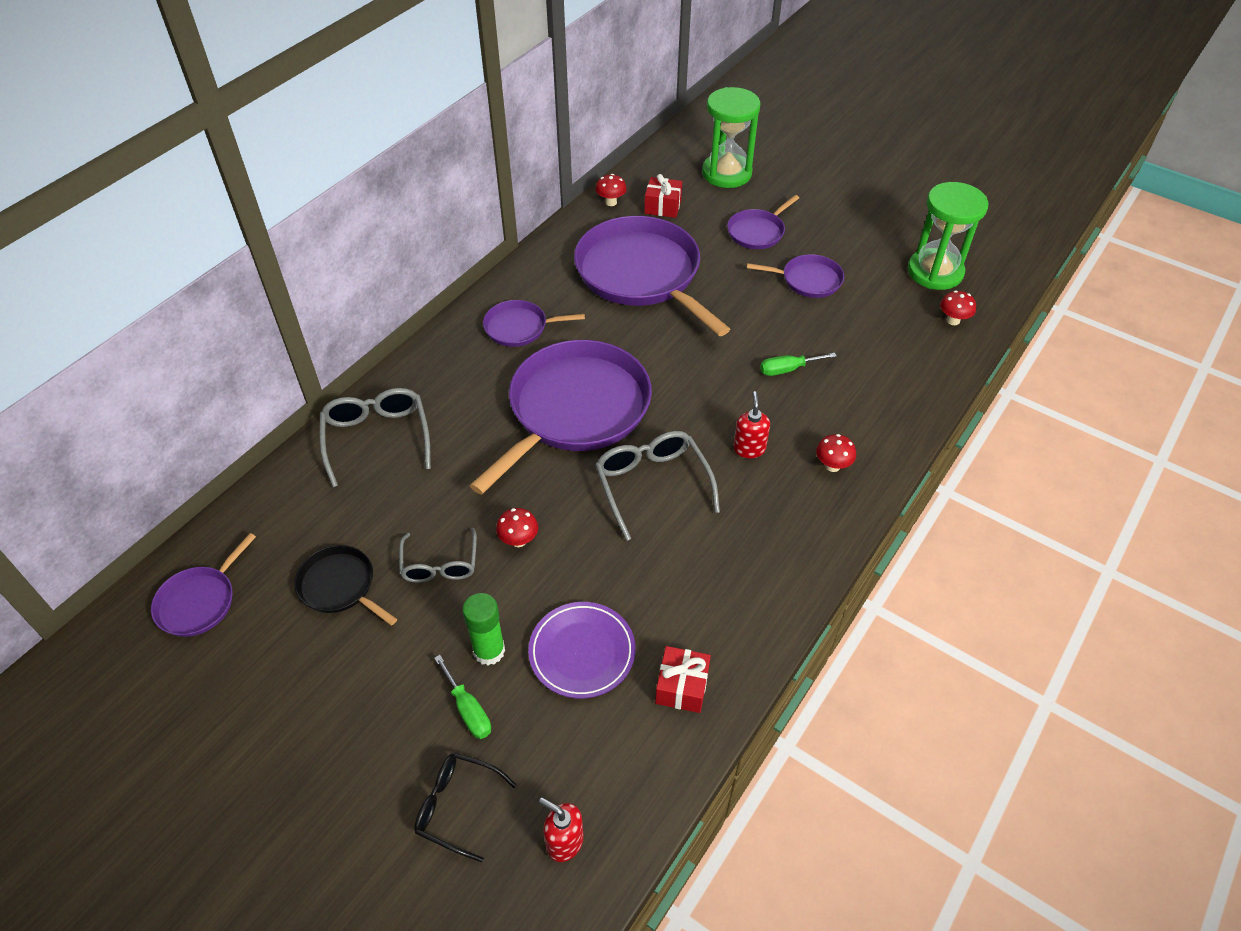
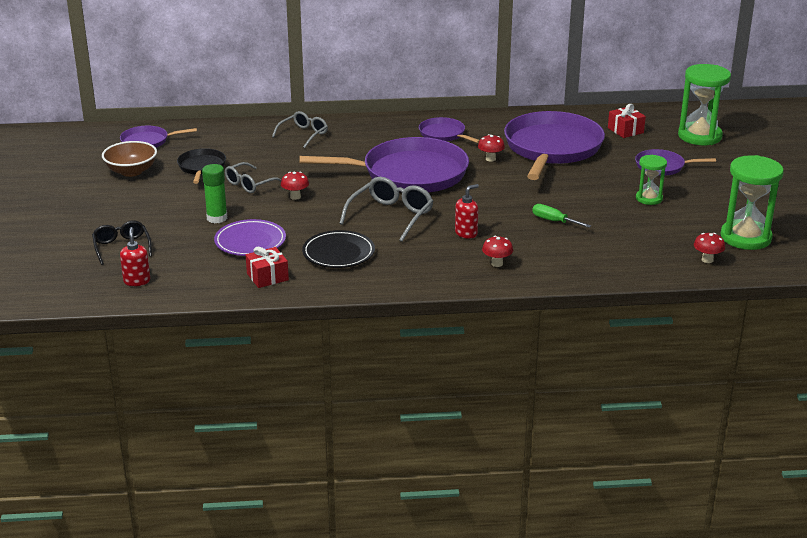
camera: 50 degrees right, 20 degrees down
grey glasses [320,388,431,487] -> grey glasses [272,111,328,148], size x0.67
green screwdriver [434,655,491,739] -> none
red mushroom [595,174,627,206] -> red mushroom moved to [478,134,505,162]
purple pan [747,254,844,298] -> green hourglass [636,155,667,205]
none -> brown bowl [102,141,157,177]
none -> black plate [302,230,375,268]

